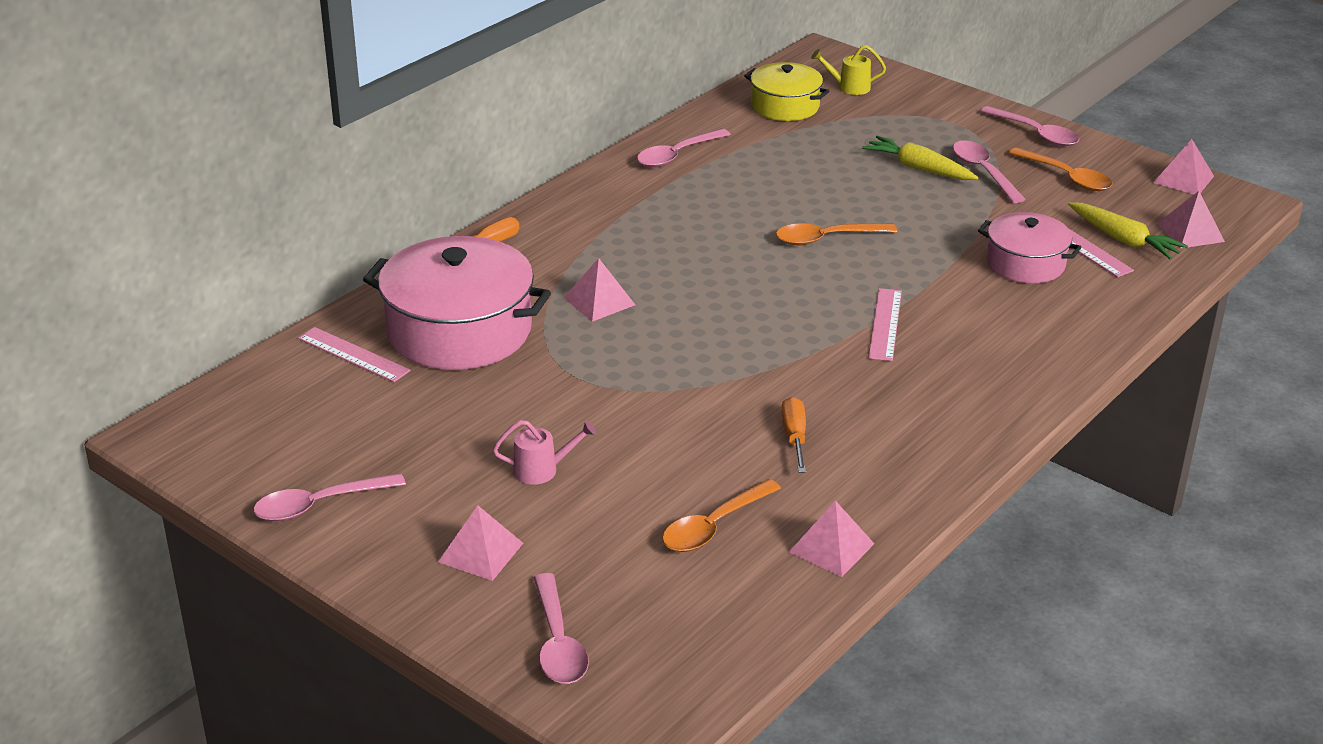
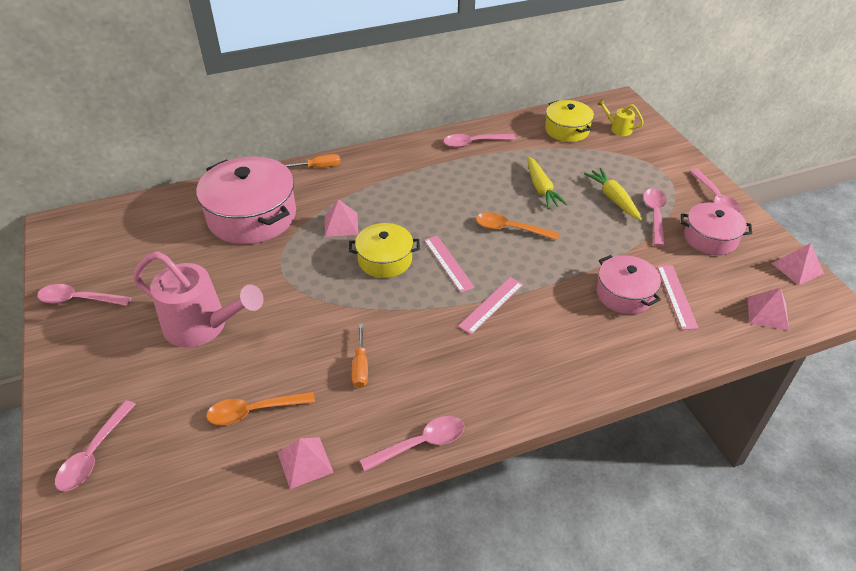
camera: 30 degrees right, 10 degrees up
pink ruler [298,327,410,382] -> pink ruler moved to [424,236,475,293]
pink pyramid [438,505,523,581] -> none
pink watering can [493,420,596,485] -> pink watering can [133,251,264,348], size x2.23
orange screwdriver [781,397,806,473] -> orange screwdriver turned 150 degrees clockwise [352,324,368,388]
orange spoon [1009,147,1112,191] -> pink pot [681,203,752,255]
yellow carrot [1068,202,1188,260] -> yellow carrot moved to [527,156,568,209]
none -> yellow pot [349,223,420,278]
none -> pink spoon [360,416,465,471]

